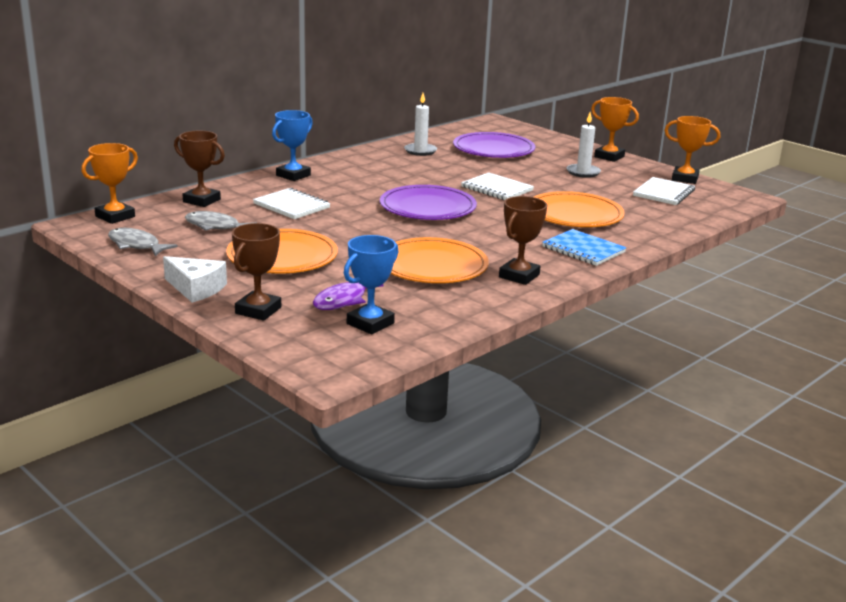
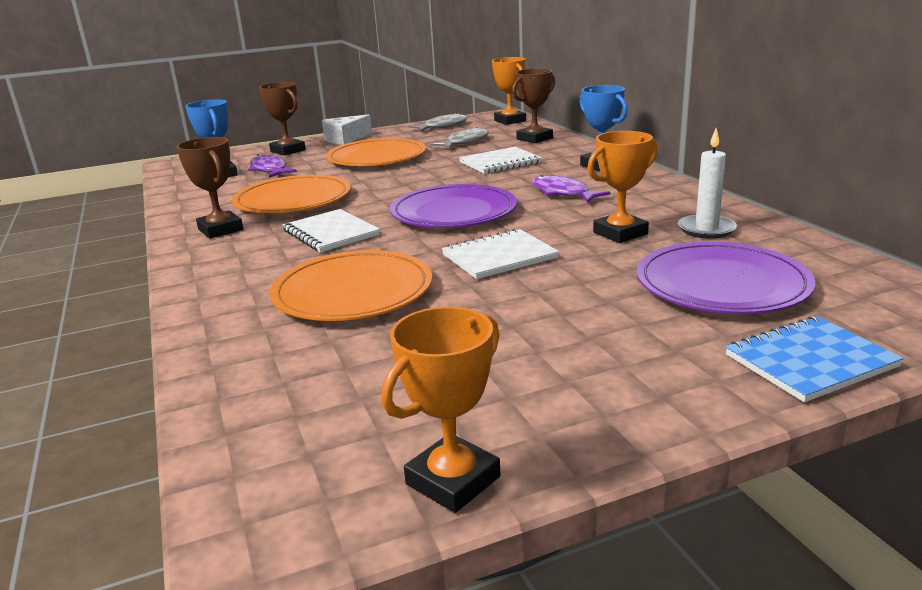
camera: 115 degrees right, 0 degrees up
blue notebook [542,229,627,266] -> blue notebook moved to [726,316,904,402]
white candle [566,112,601,178] -> none
orange trophy [591,97,639,162] -> orange trophy moved to [588,131,658,243]
white notebook [633,177,695,205] -> white notebook moved to [283,209,380,252]
none -> purple fish [532,175,611,203]

